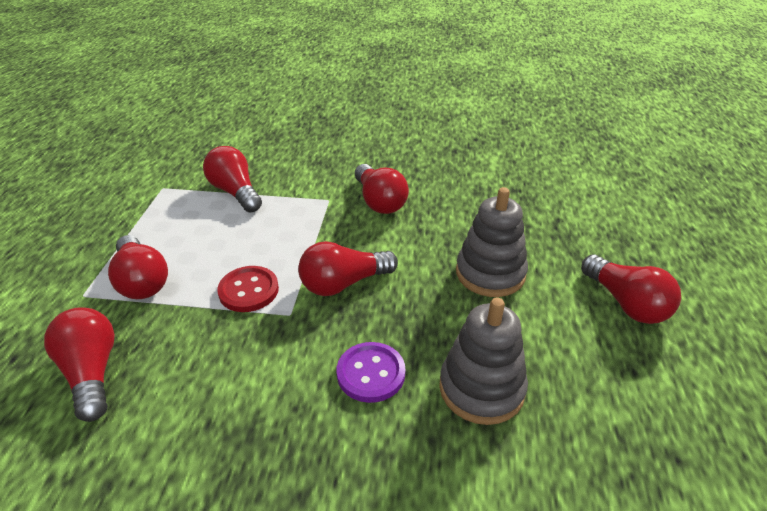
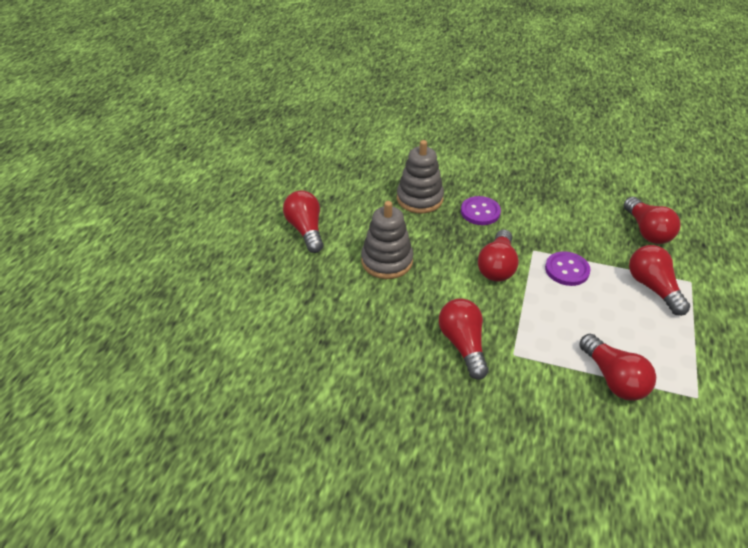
camera: 170 degrees left, 5 degrees up
red button [217,266,279,312] -> purple button [545,251,590,286]
red light bulb [298,241,398,296] -> red light bulb turned 120 degrees clockwise [478,229,519,282]

